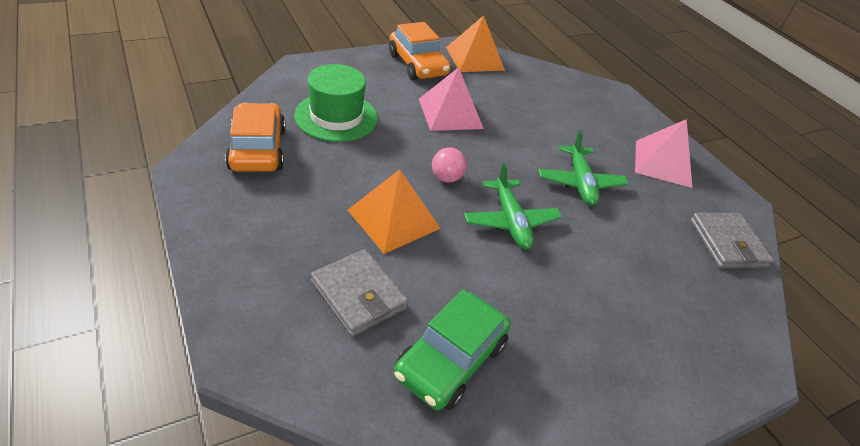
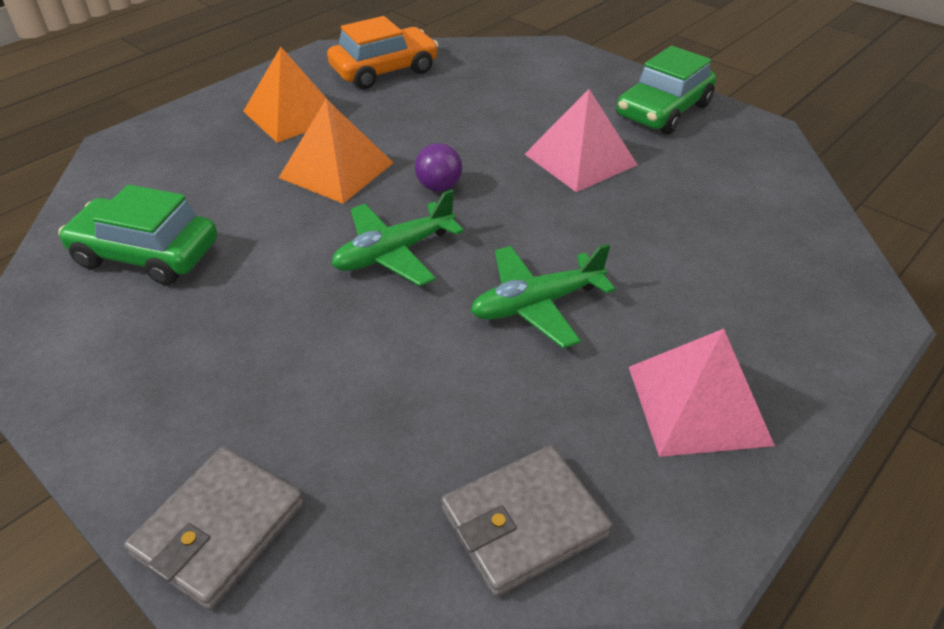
camera: 75 degrees right, 0 degrees up
green hat [294,64,378,142] -> none
grey wallet [311,249,408,337] -> grey wallet moved to [124,447,304,610]
orange car [389,22,450,80] -> green car [616,46,716,134]
pink ball [432,147,467,183] -> purple ball [415,143,462,191]
orange pyramid [446,15,505,72] -> orange pyramid moved to [243,47,329,143]

